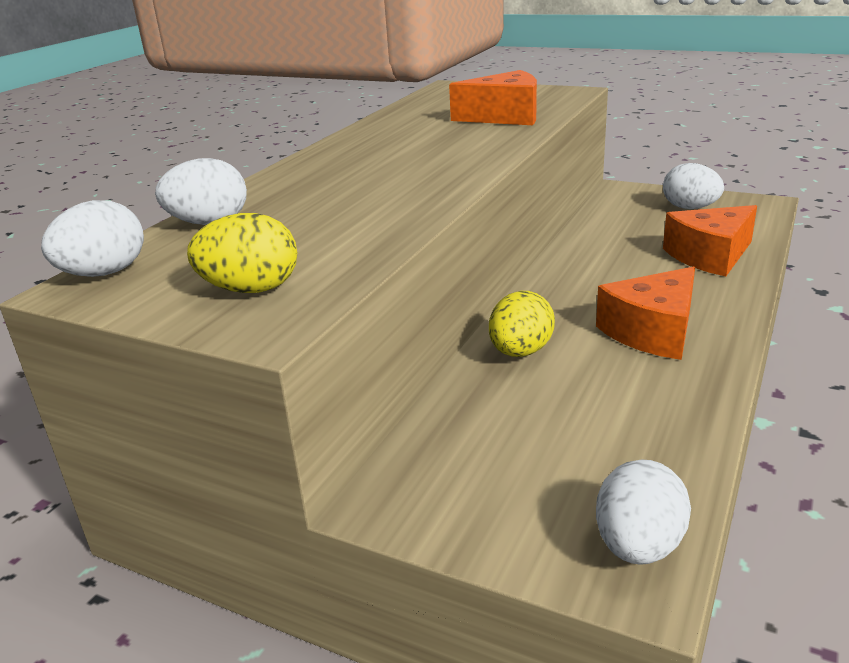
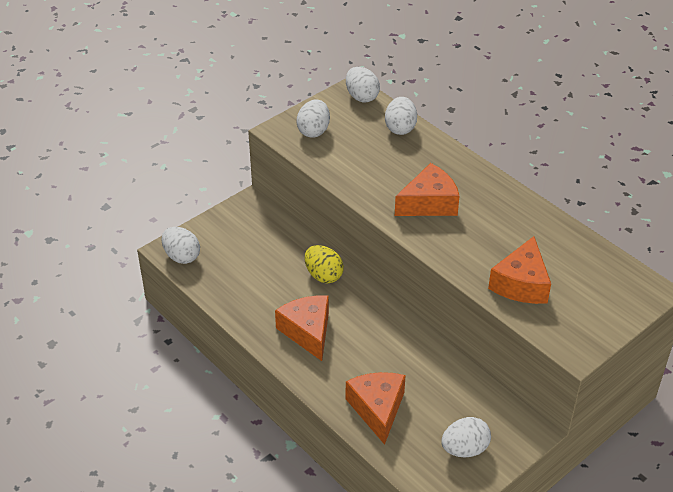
camera: 110 degrees right, 15 degrees up
yellow egg [187,213,297,293] -> white egg [297,100,330,138]
none -> orange cheese [395,163,460,216]

